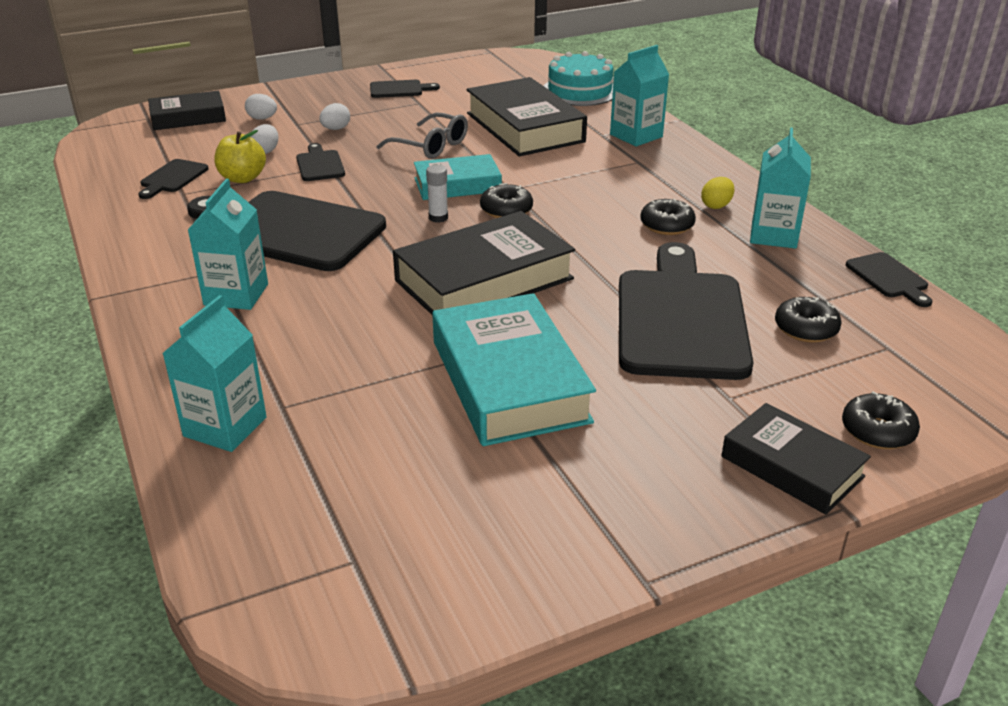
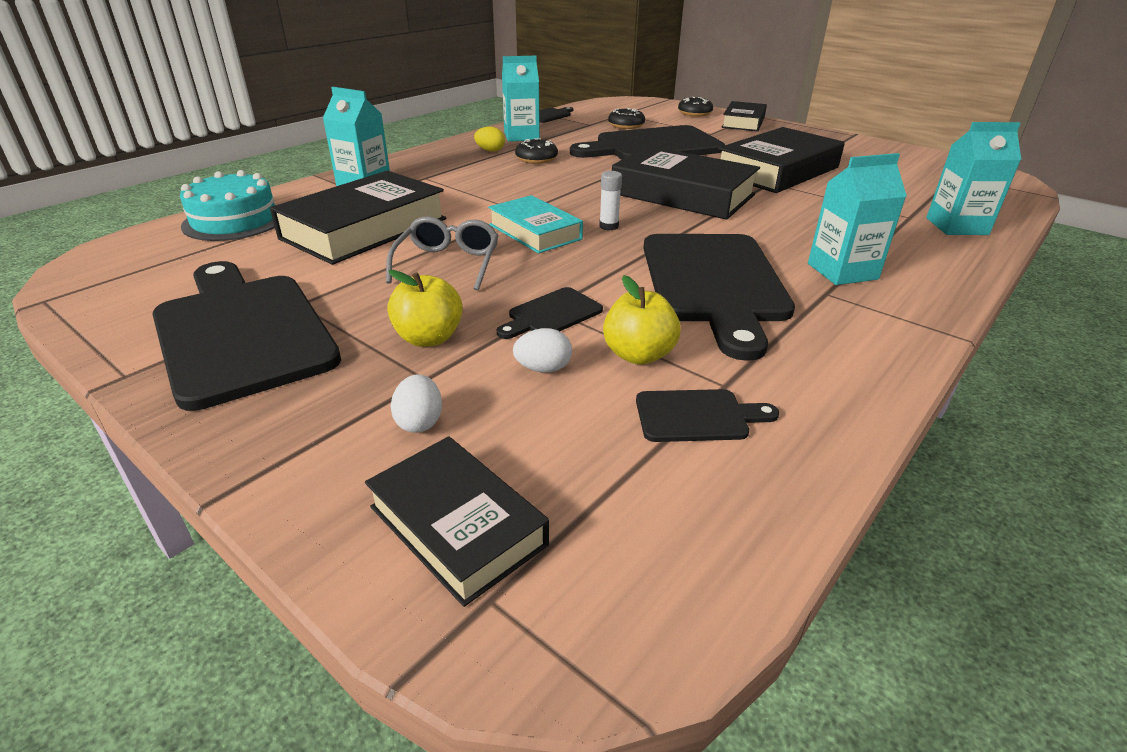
camera: 115 degrees left, 0 degrees up
white egg [319,103,350,130] -> yellow apple [387,270,463,347]
black cutting board [370,80,440,98] -> black cutting board [152,261,341,411], size x2.28
turquoise book [432,293,596,446] -> black book [718,127,845,193]
black donut [480,183,533,218] -> none

